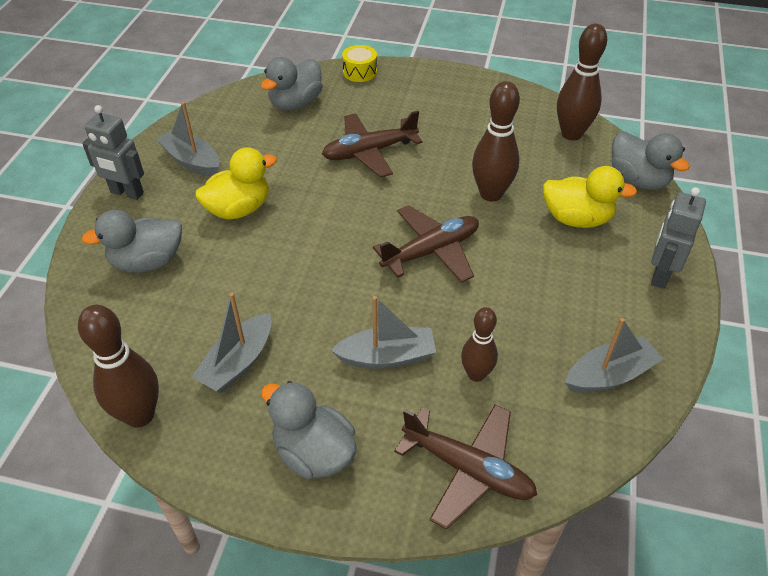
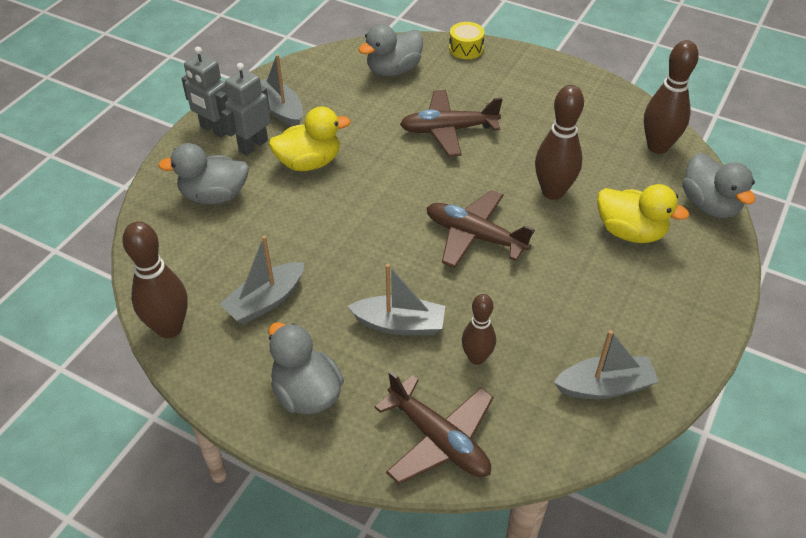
camera: 15 degrees right, 0 degrees up
brown plane [373,205,479,283] -> brown plane turned 135 degrees counterclockwise [427,190,535,268]
grey robot [651,187,706,289] -> grey robot moved to [221,63,270,156]

